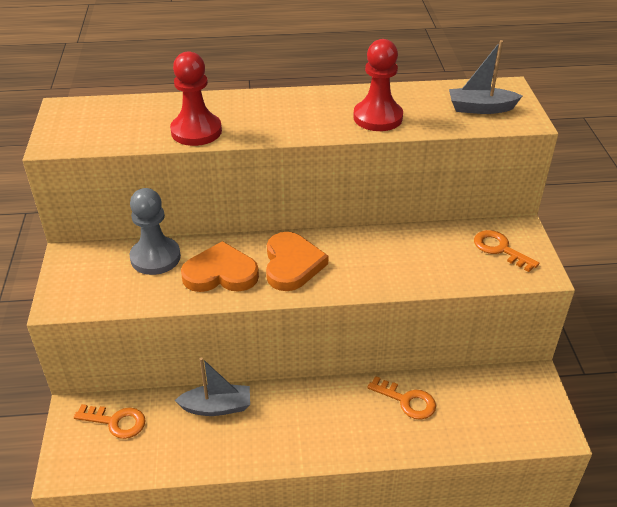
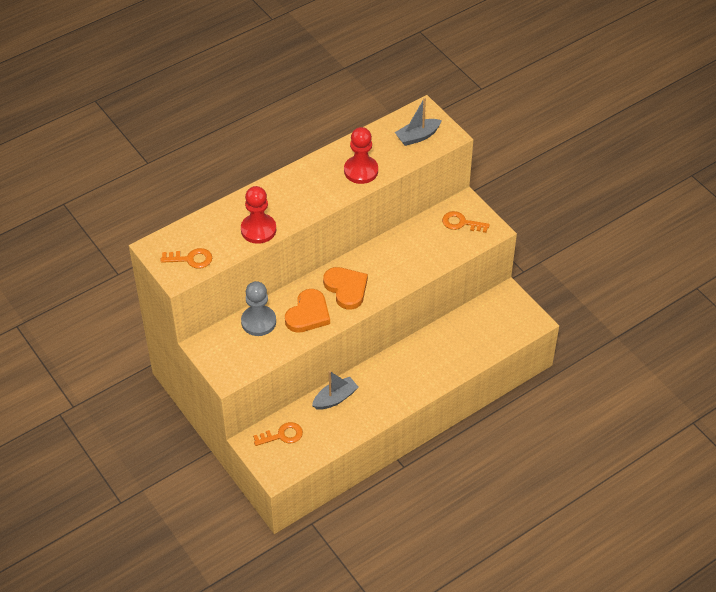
camera: 30 degrees left, 10 degrees up
orange heart [181,241,259,292] -> orange heart turned 150 degrees clockwise [285,289,330,333]
orange key [367,376,436,420] -> orange key moved to [161,248,212,269]

